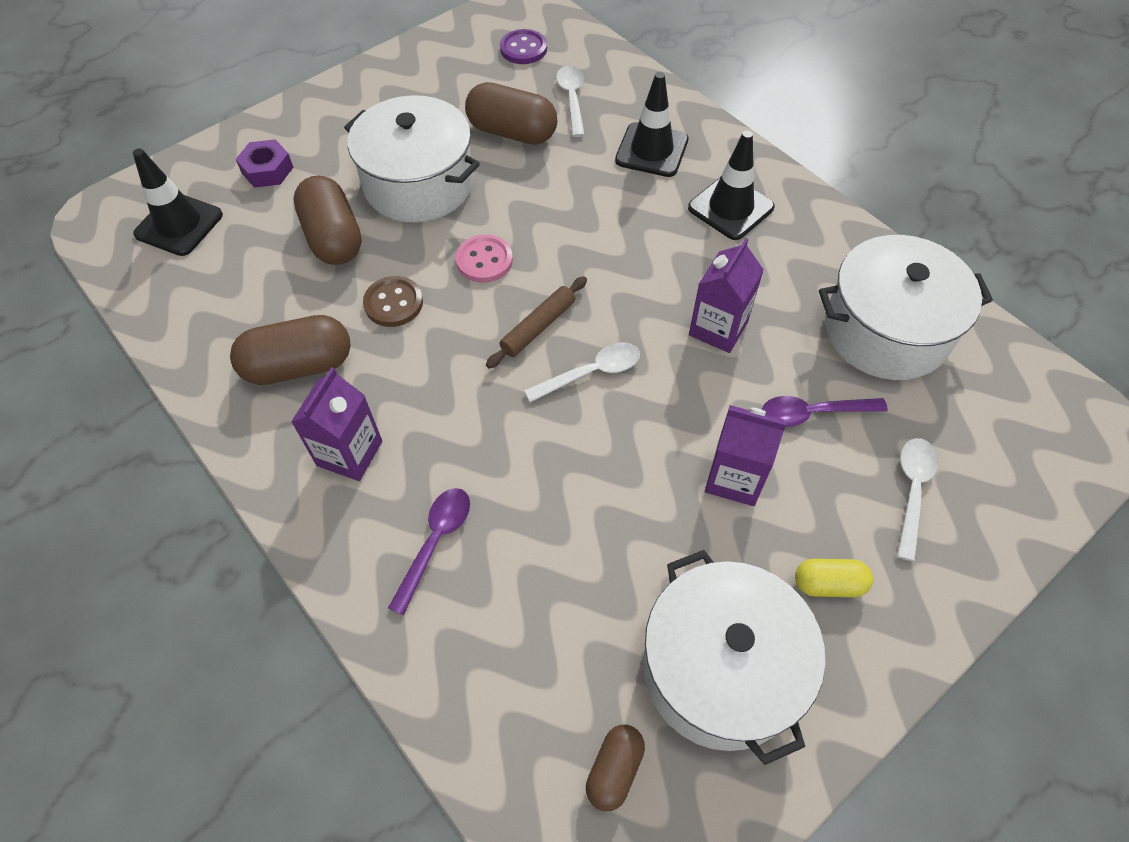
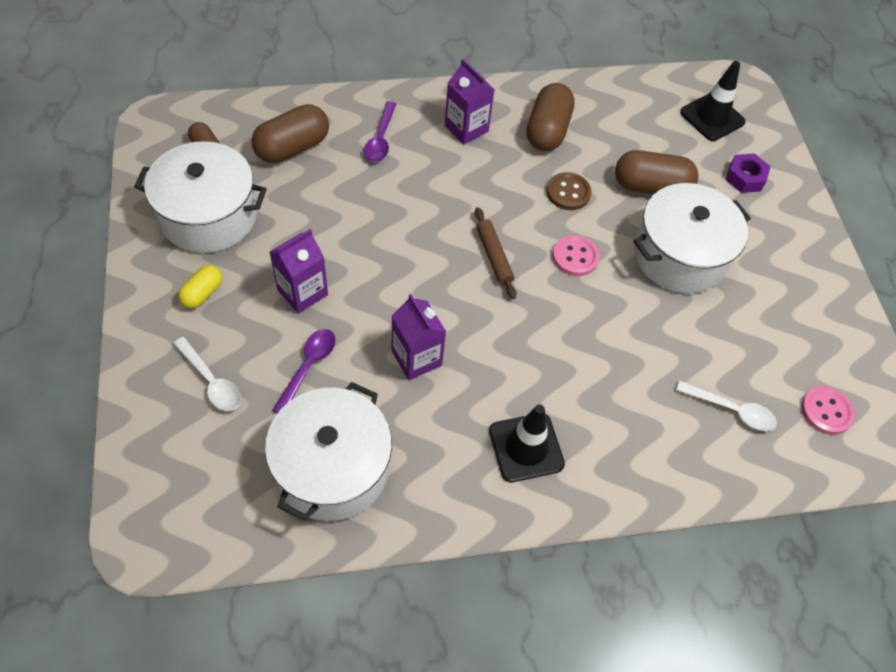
camera: 115 degrees right, 0 degrees up
purple spoon [388,488,470,615] -> purple spoon turned 45 degrees clockwise [364,101,396,162]
brown capsule [465,82,557,145] -> brown capsule moved to [251,104,329,163]
purple button [500,29,547,64] -> pink button [801,386,855,435]
white spoon [524,342,640,403] -> none
black traffic cone [615,72,689,177] -> none

